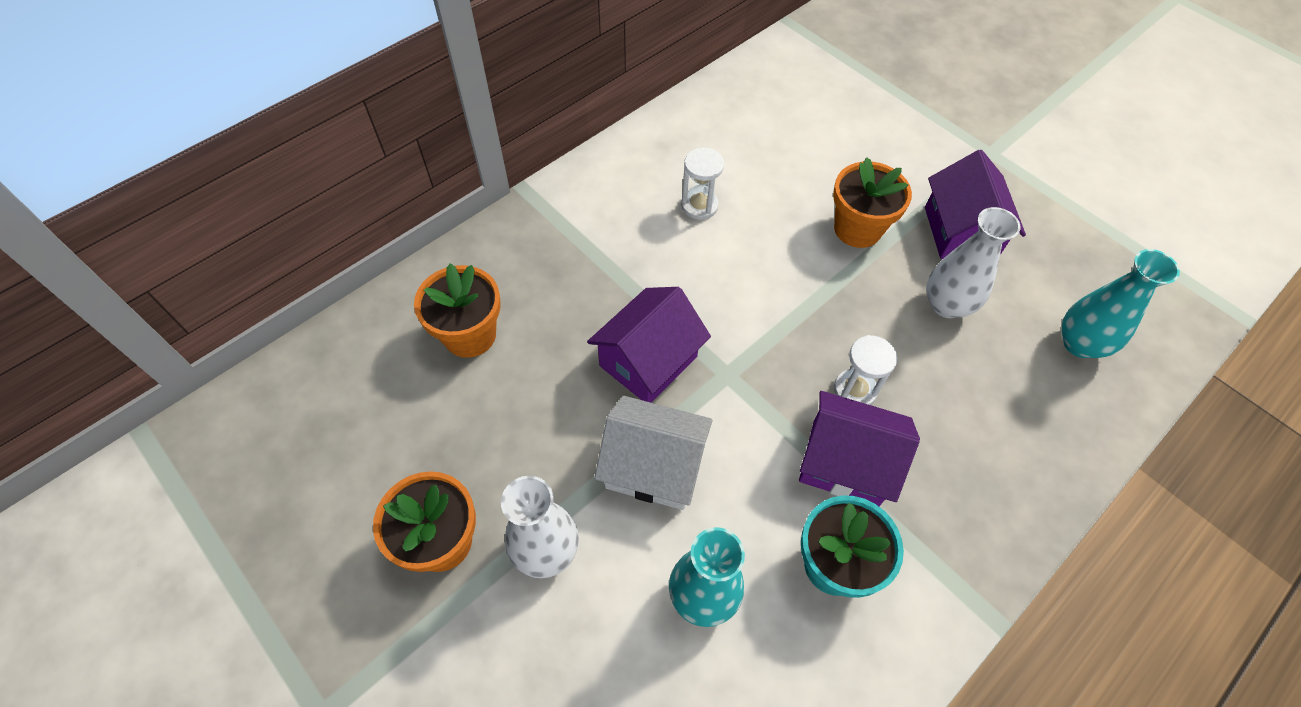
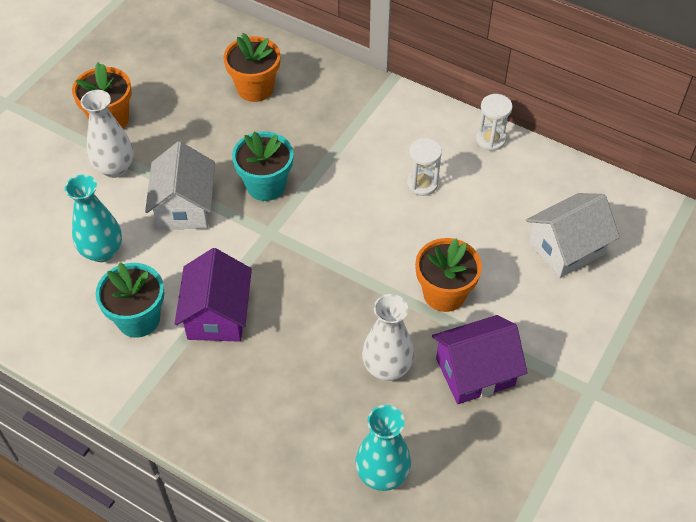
camera: 75 degrees right, 5 degrees down
purple house [587,287,711,403] -> turquoise flower pot [232,131,293,201]
white hourglass [834,335,897,405] -> white hourglass moved to [476,94,513,151]
none -> white house [526,193,620,278]

